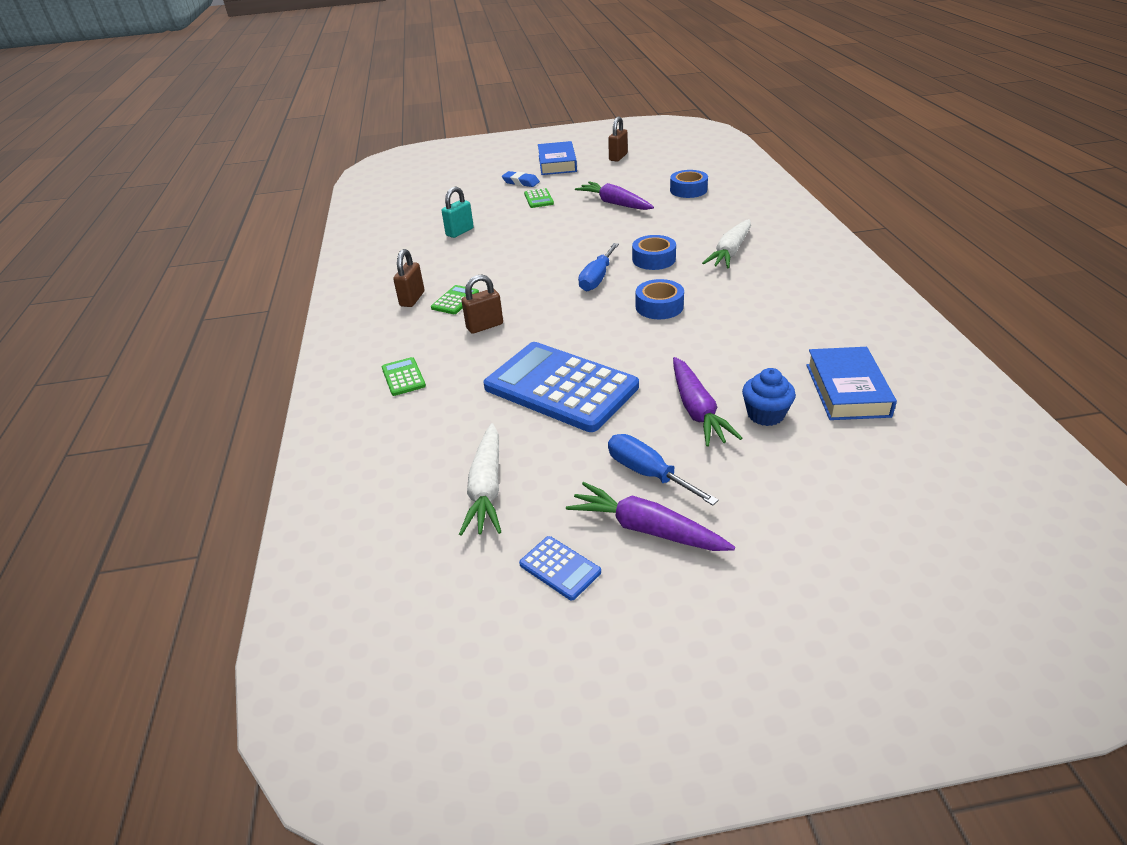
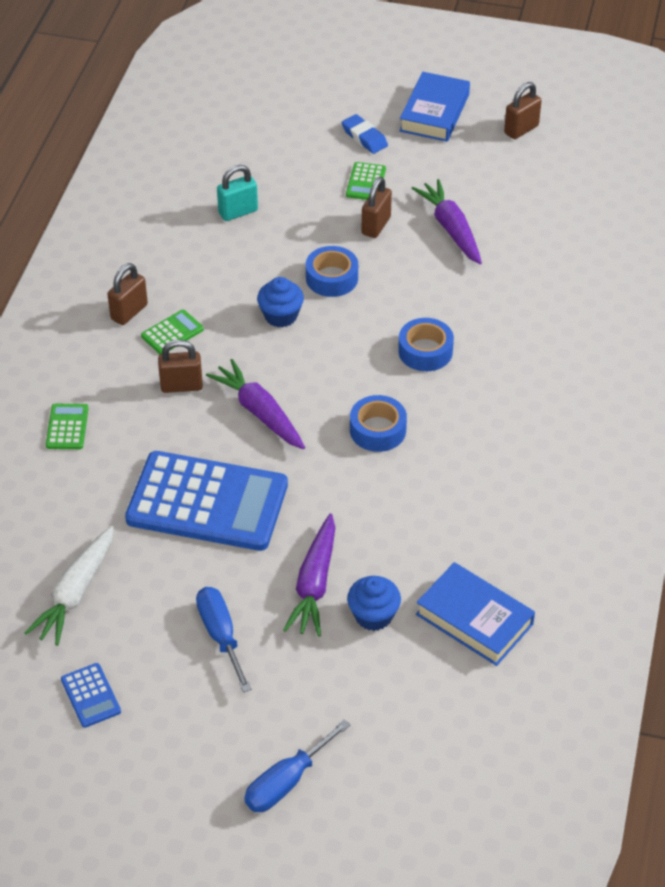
camera: 20 degrees right, 10 degrees up
blue calculator [484,342,639,432] -> blue calculator turned 135 degrees clockwise [125,451,288,551]
purple carrot [566,482,735,551] -> purple carrot moved to [206,359,305,449]
blue screwdriver [578,243,619,291] -> blue screwdriver moved to [244,719,350,812]
blue tape [670,170,708,198] -> blue tape moved to [306,246,358,297]
white carrot [702,219,751,269] -> none
blue book [806,347,897,420] -> blue book turned 75 degrees counterclockwise [416,562,535,666]
none -> blue cupcake [257,277,304,328]
none -> brown padlock [362,177,392,238]

